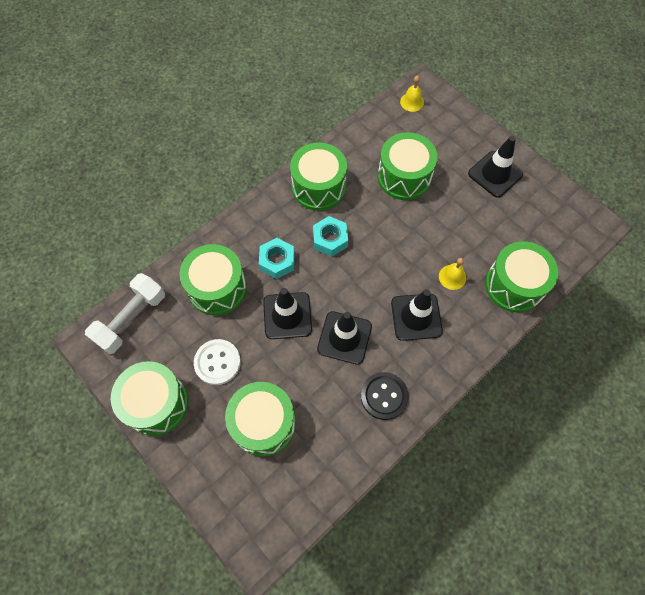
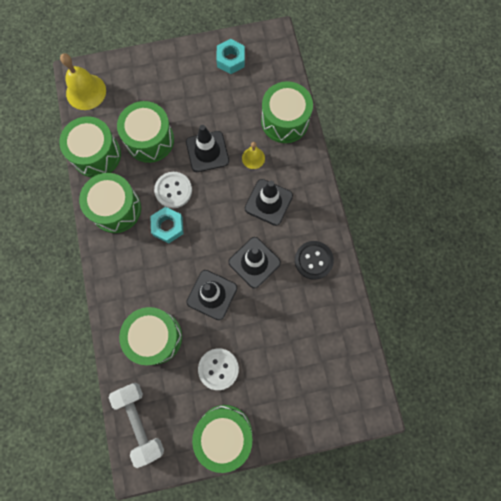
camera: 60 degrees left, 10 degrees up
green drum [225,382,296,456] -> green drum moved to [59,116,121,177]
turquoise nut [259,238,294,279] -> turquoise nut moved to [216,39,245,74]
yellow bell [400,75,424,112] -> yellow bell [60,53,106,110], size x1.78
black traffic cone [468,136,523,198] -> black traffic cone moved to [186,125,229,172]
none -> white button [154,172,192,208]

